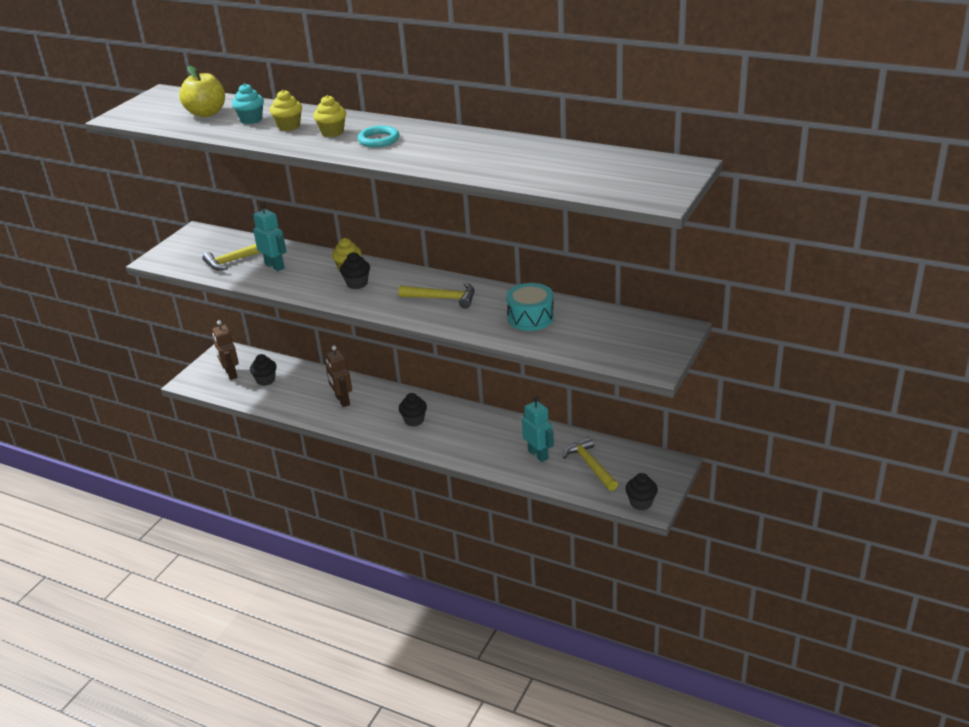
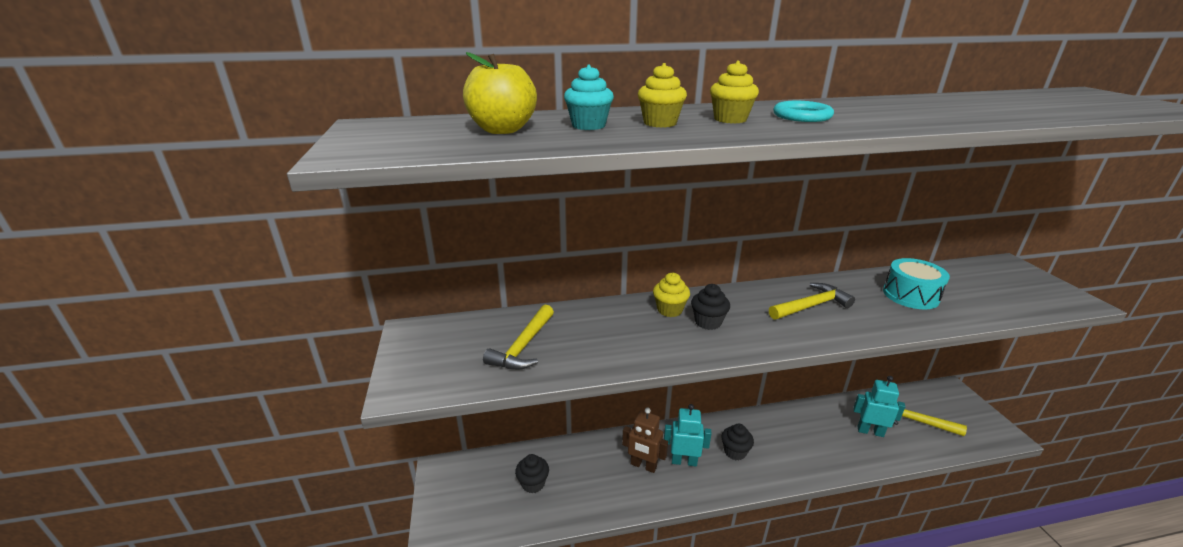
camera: 40 degrees left, 5 degrees down
brown robot [212,320,239,380] -> none
turquoise robot [253,203,287,271] -> turquoise robot moved to [664,404,712,466]
black cupcake [625,473,658,510] -> none

